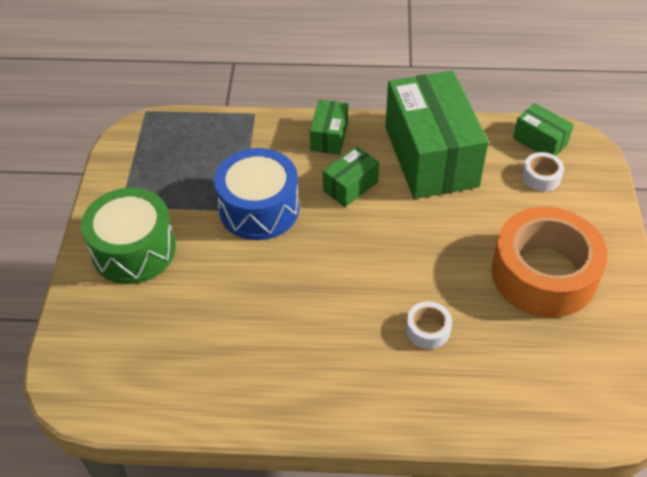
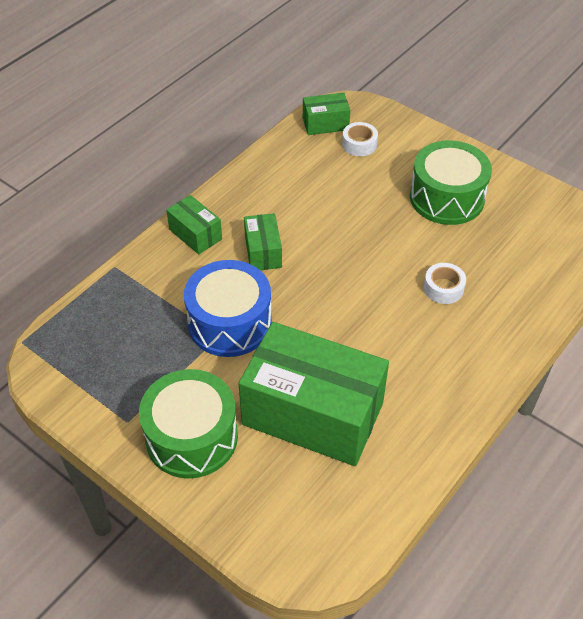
camera: 55 degrees left, 0 degrees up
green box [385,71,489,199] -> green box moved to [238,322,389,466]
orange tape [491,207,608,318] -> green drum [410,140,492,225]

